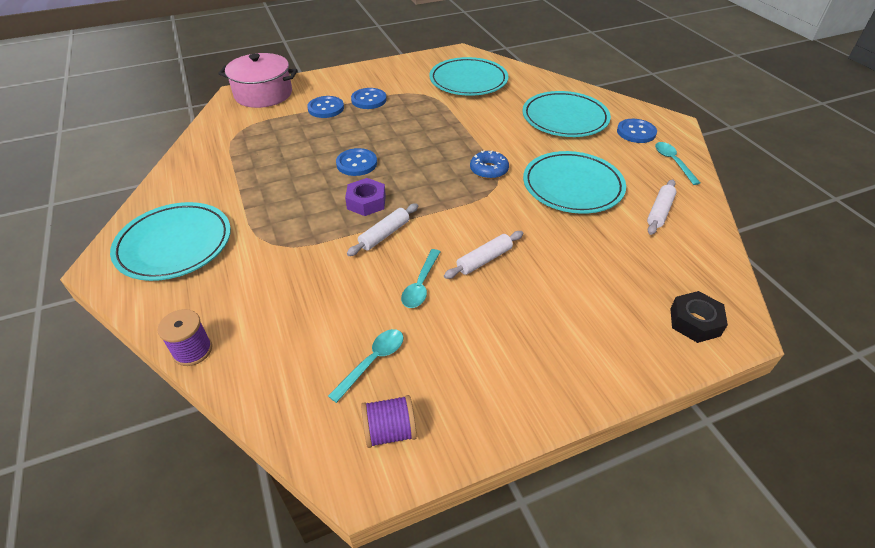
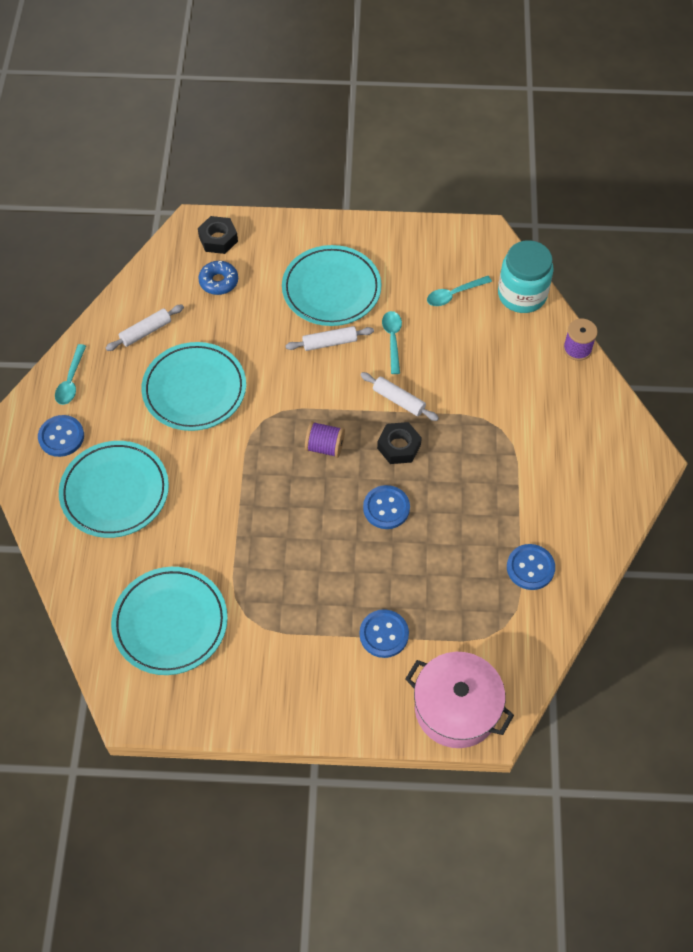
camera: 155 degrees left, 15 degrees up
turquoise plate [110,202,231,281] -> turquoise plate moved to [282,245,382,326]
purple nut [345,178,386,216] -> black nut [377,422,422,464]
white rolling pin [347,203,418,256] -> white rolling pin turned 60 degrees clockwise [360,372,439,421]
blue button [351,88,387,109] -> blue button moved to [507,544,555,590]
purple spool [361,395,417,448] -> purple spool moved to [305,421,345,458]
turquoise spoon [401,249,440,308] -> turquoise spoon turned 45 degrees counterclockwise [382,311,402,374]
blue donut [470,150,509,179] -> blue donut moved to [198,261,238,295]
none -> turquoise jar [498,240,554,313]

